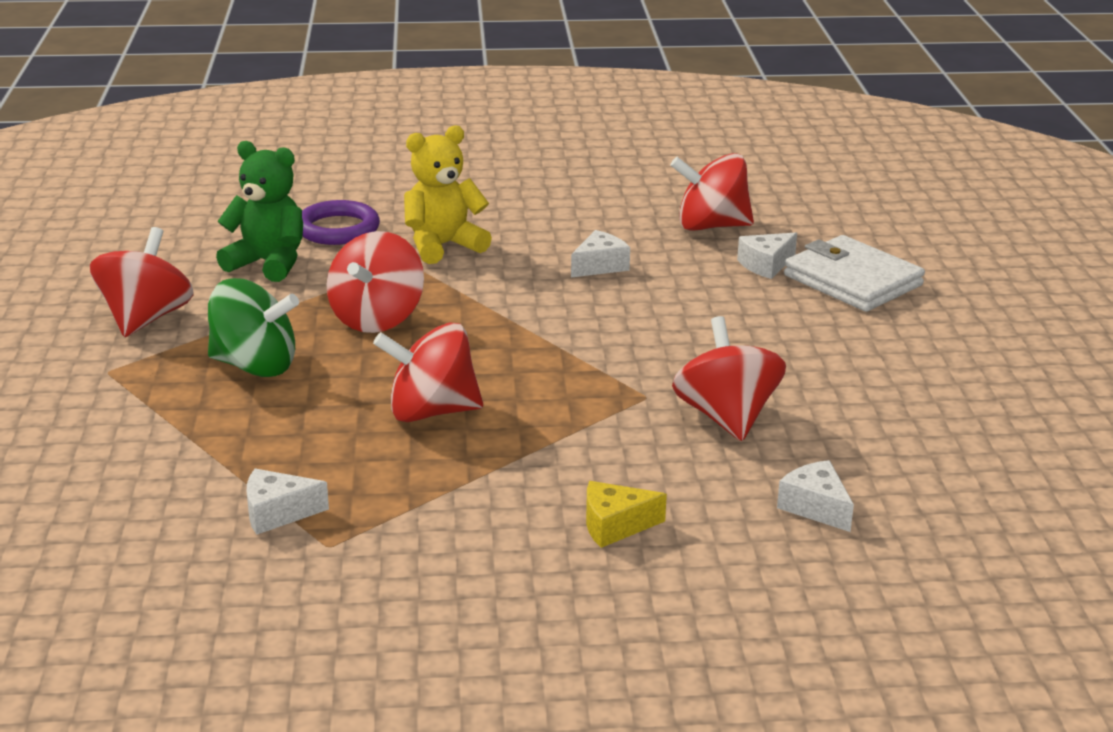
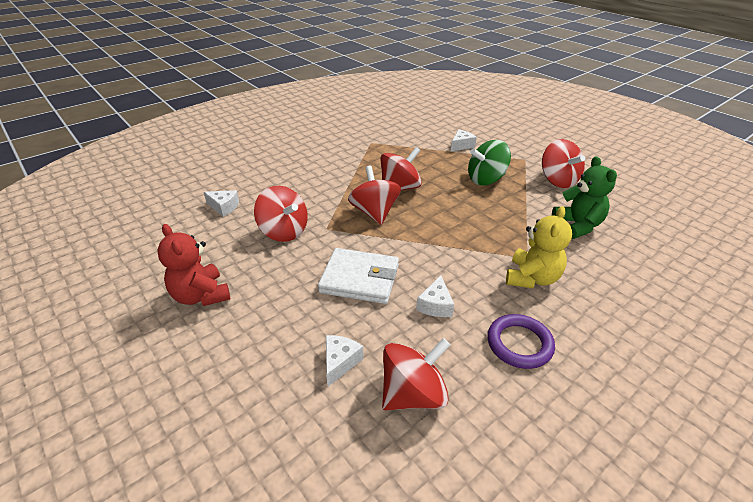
camera: 145 degrees right, 10 degrees up
green teddy bear [216,141,303,282] -> green teddy bear turned 90 degrees counterclockwise [552,156,617,239]
white cheese [247,468,329,535] -> white cheese moved to [451,129,477,152]
purple ring [302,200,380,245] -> purple ring moved to [487,314,555,369]
red spinning top [326,231,424,333] -> red spinning top moved to [348,166,401,225]
yellow cheese [586,481,667,548] -> none
white wallet [784,235,925,312] -> white wallet moved to [318,248,399,304]
none -> red teddy bear [157,224,231,306]

